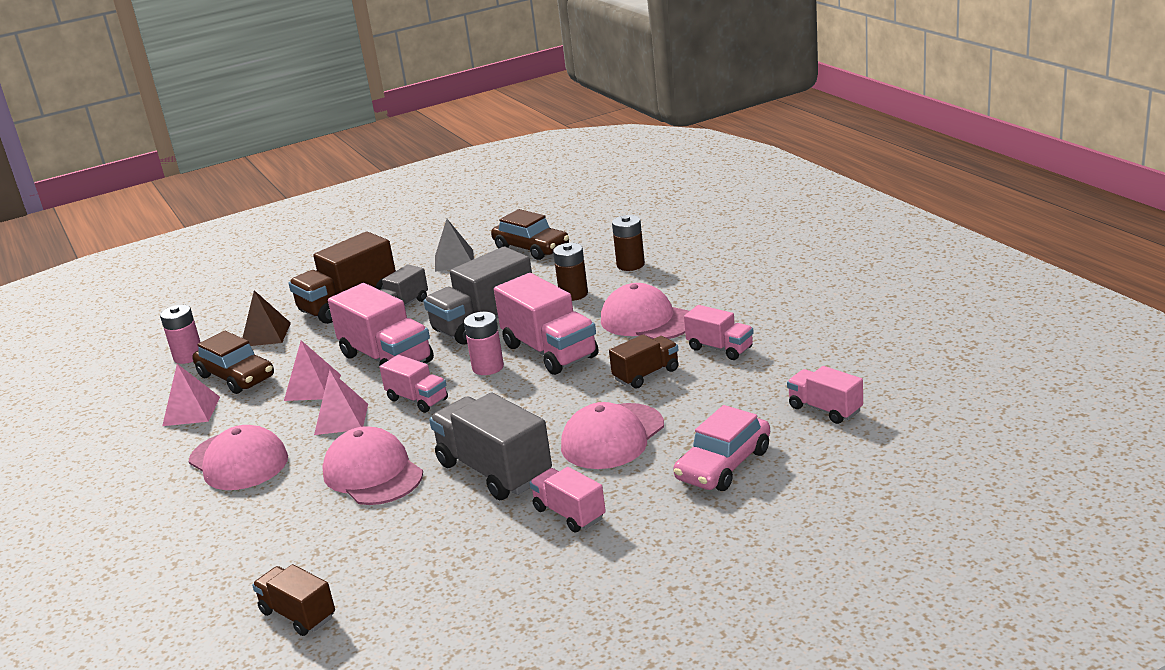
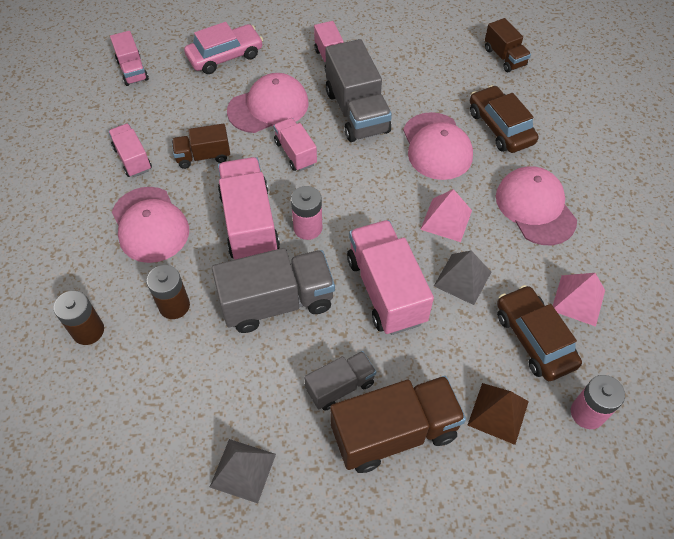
camera: 160 degrees left, 30 degrees up
pink pyramid [284,340,341,401] -> grey pyramid [434,251,491,305]
pink truck [379,355,448,413] -> pink truck moved to [273,118,317,171]
brown car [491,209,569,260] -> brown car moved to [470,85,539,153]

